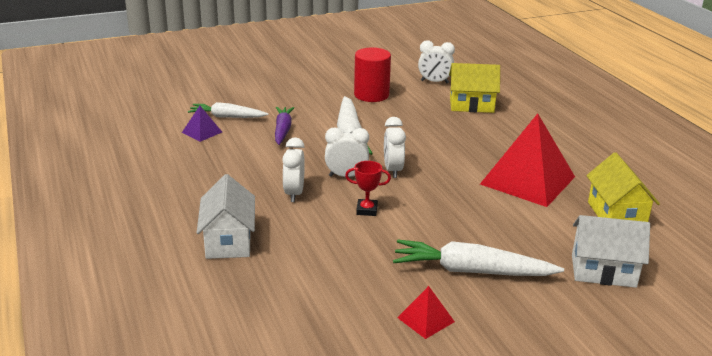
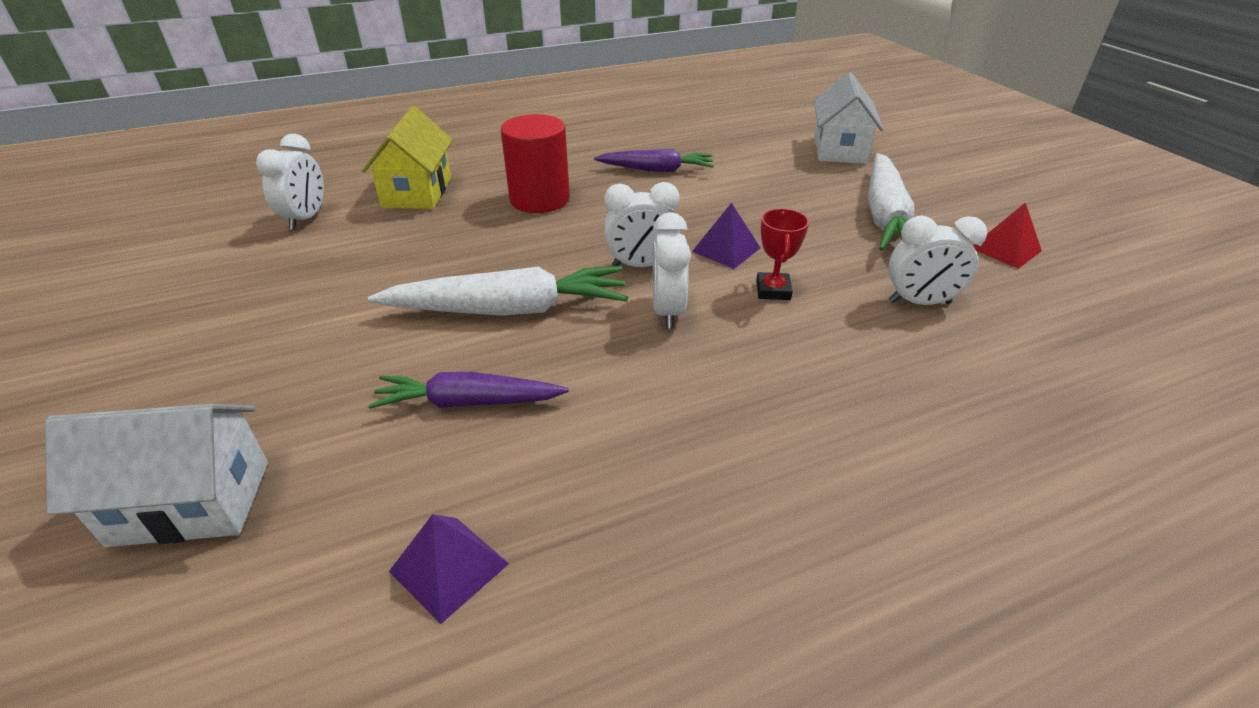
camera: 90 degrees left, 10 degrees up
white carrot [188,102,268,118] -> none
white house [197,174,255,259] -> white house moved to [45,404,268,547]
white clock [282,137,305,202] -> white clock moved to [888,216,987,305]
red cylinder [354,47,391,102] -> red cylinder moved to [501,114,570,213]
red pyramid [480,113,575,207] -> purple carrot [594,149,714,172]
yellow house [586,152,660,222] -> none
none -> purple pyramid [692,203,760,269]

